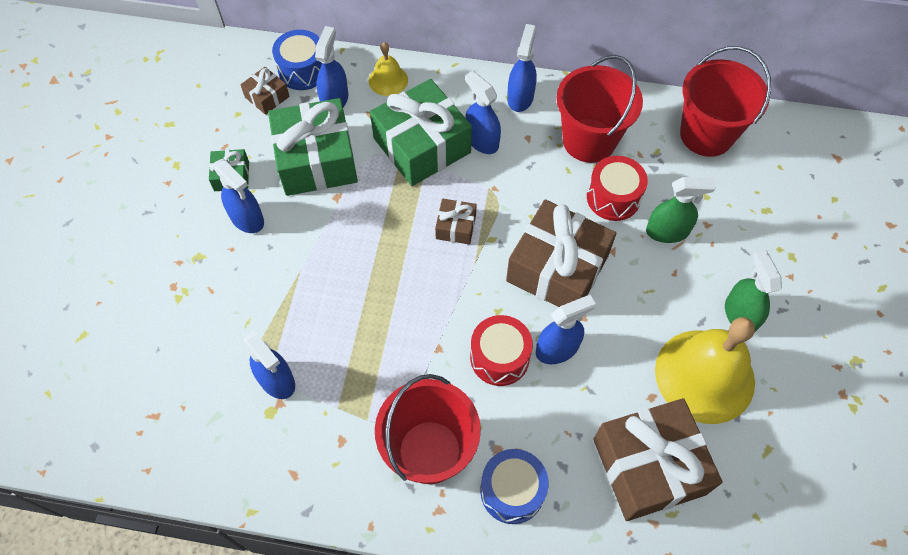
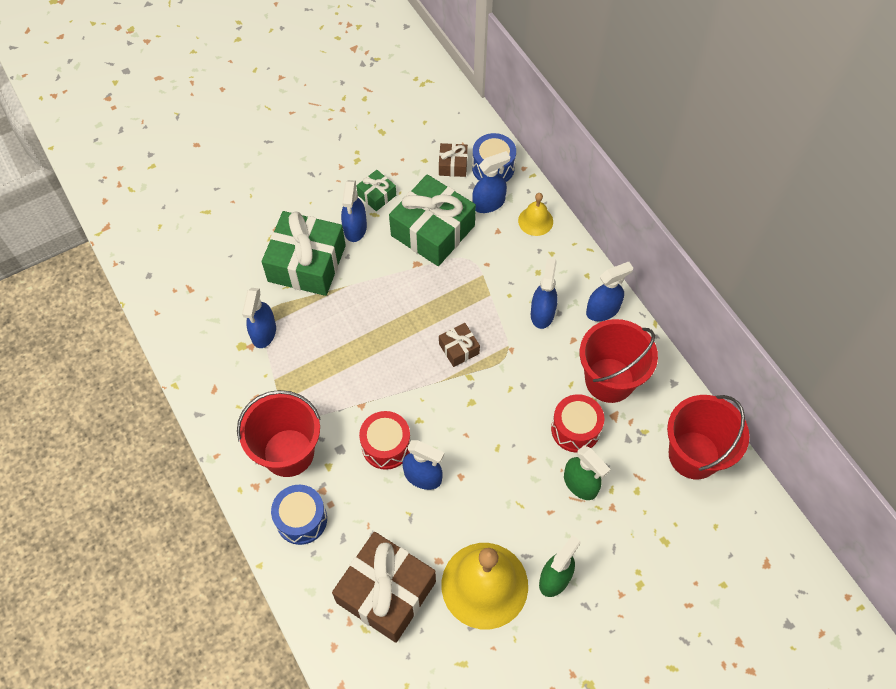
camera: 50 degrees right, 0 degrees up
green gift [370,79,472,186] -> green gift moved to [262,211,346,296]
brown gift [506,200,616,307] -> none

